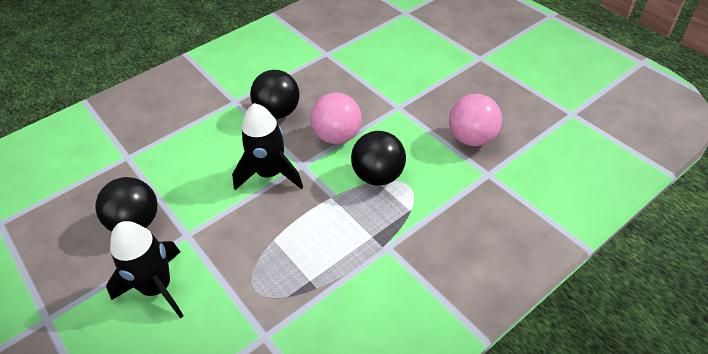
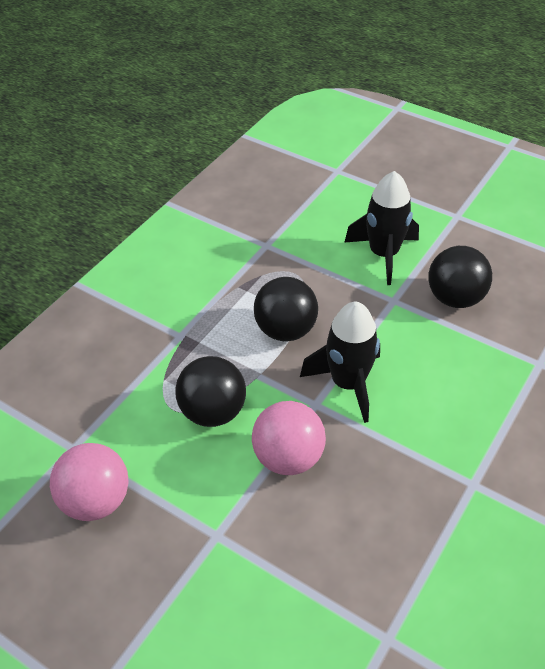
camera: 160 degrees right, 0 degrees up
black ball [250,70,300,119] -> black ball moved to [254,277,318,341]

